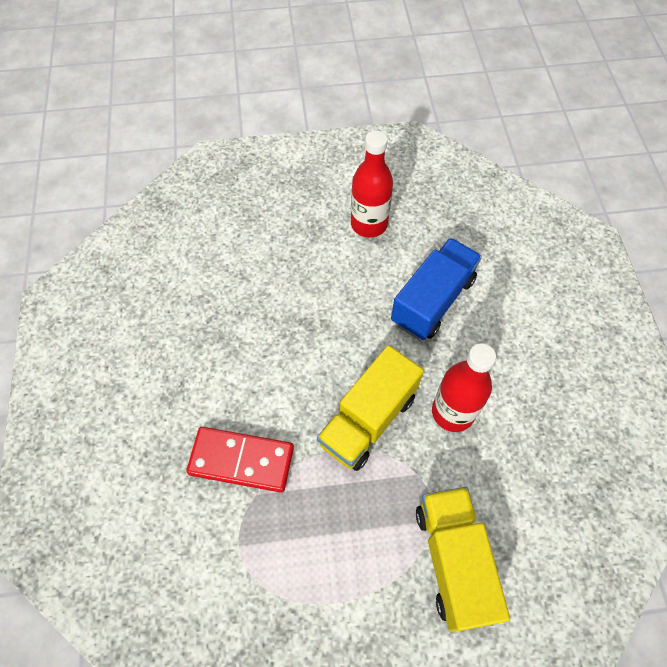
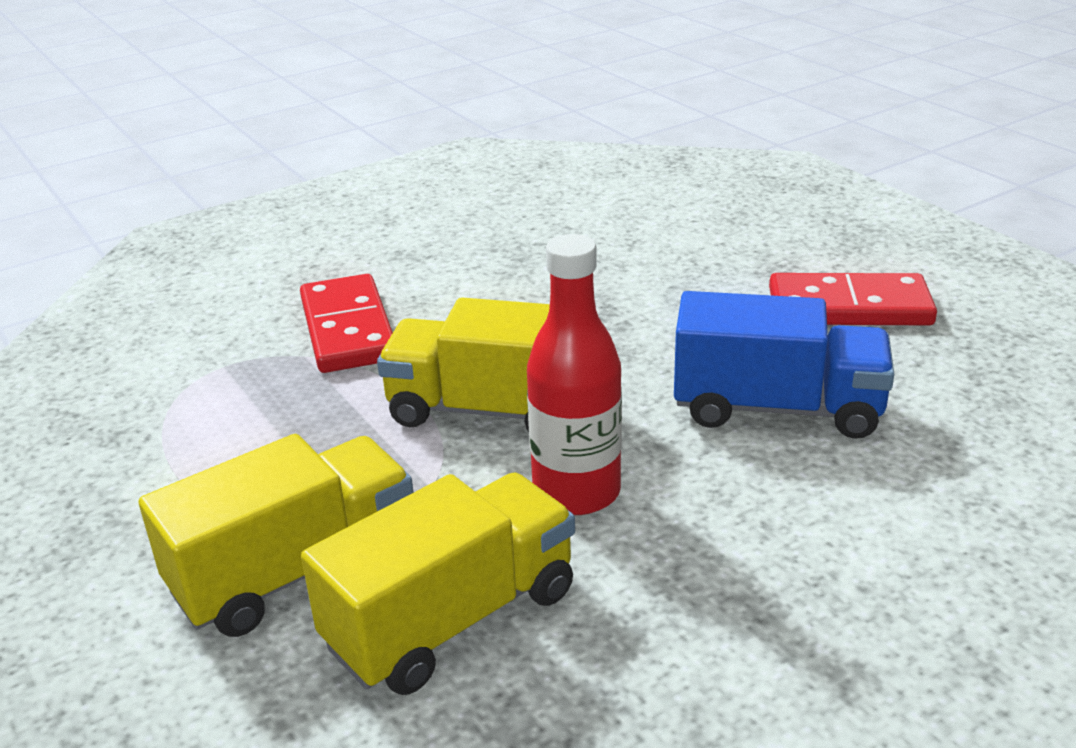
camera: 65 degrees right, 30 degrees down
red bottle [351,131,393,238] -> red domino [769,273,937,326]
none -> yellow truck [301,472,575,695]

